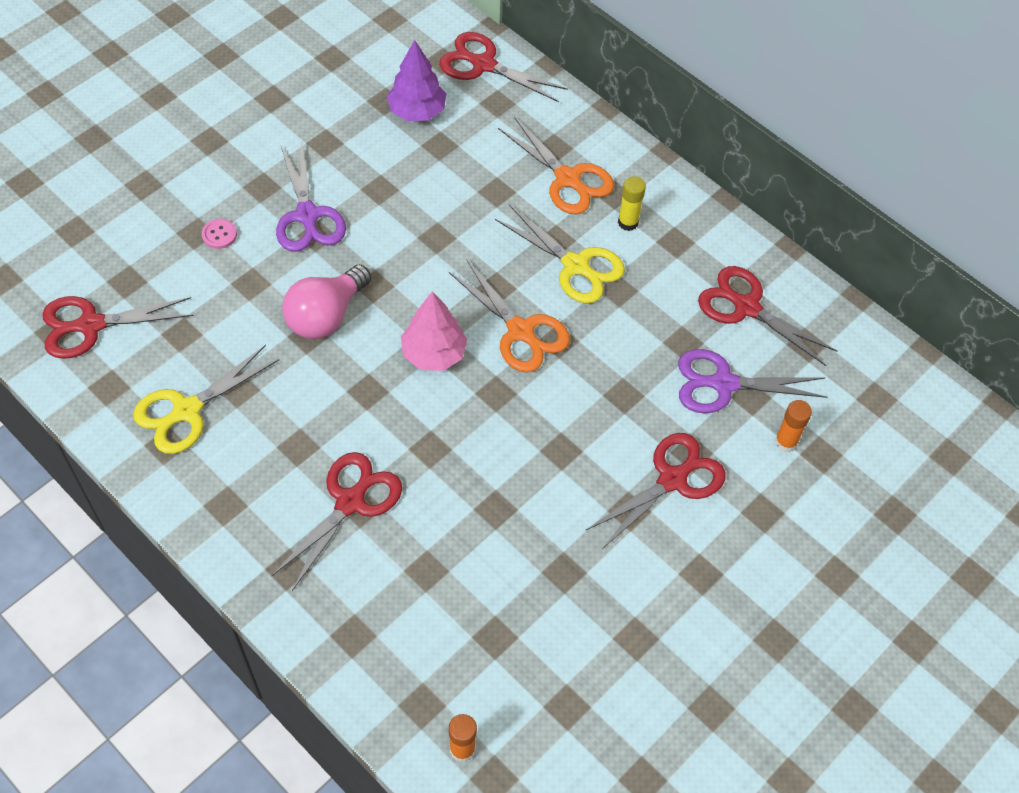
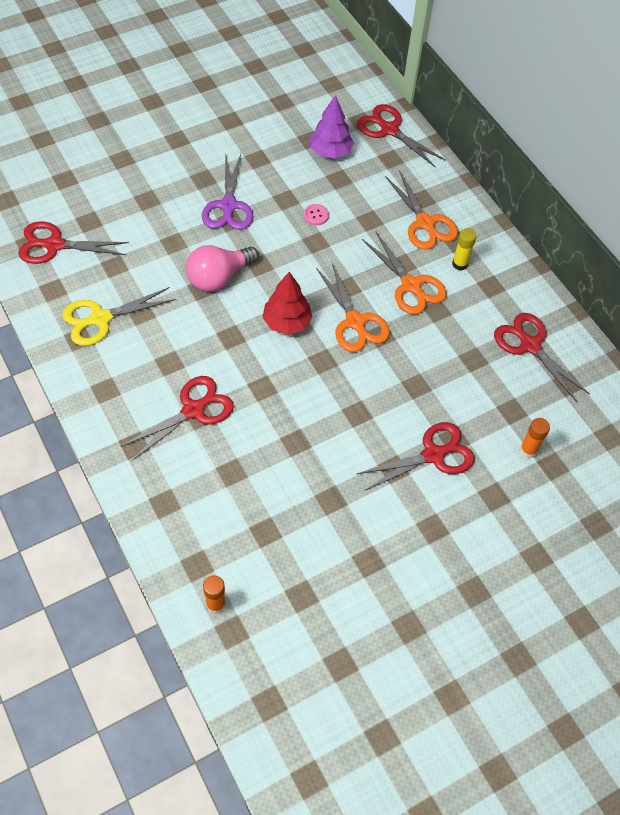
camera: 15 degrees right, 0 degrees up
pink button [202,219,237,249] -> pink button moved to [304,204,329,225]
pink tree [401,291,467,371] -> red tree [262,272,313,335]
yellow scissors [495,205,625,303] -> orange scissors [362,232,447,315]
purple scissors [678,349,827,413] -> none

